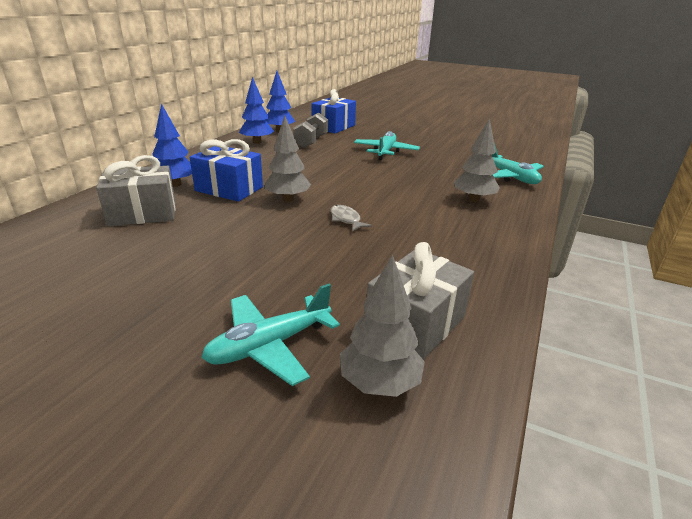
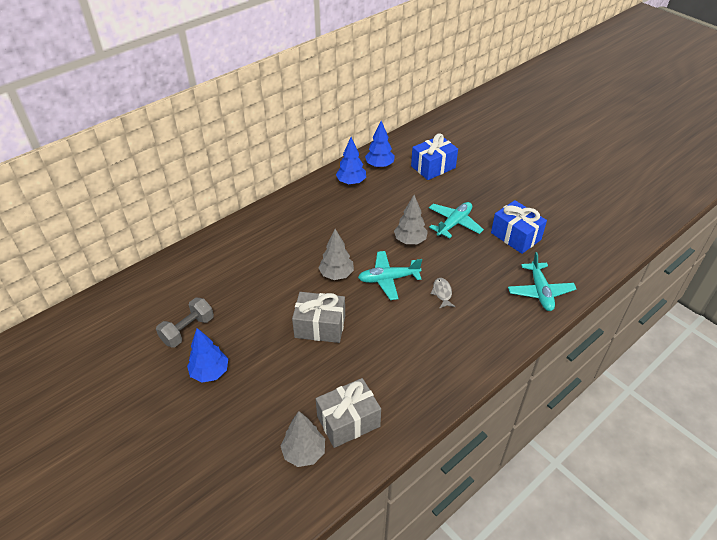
camera: 25 degrees right, 15 degrees up
grey gift [96,155,176,227] -> grey gift moved to [292,292,345,343]
blue tree [152,103,192,187] -> blue tree moved to [187,328,228,383]
blue gift [190,139,263,202] -> blue gift moved to [491,200,547,254]
turquoise plane [201,284,340,386] -> turquoise plane moved to [358,251,422,300]
grey dumbbell [293,112,328,148] -> grey dumbbell moved to [156,298,214,347]
grey fish [330,205,372,232] -> grey fish moved to [430,278,455,309]
grey tree [454,118,500,202] -> grey tree moved to [394,195,428,244]

